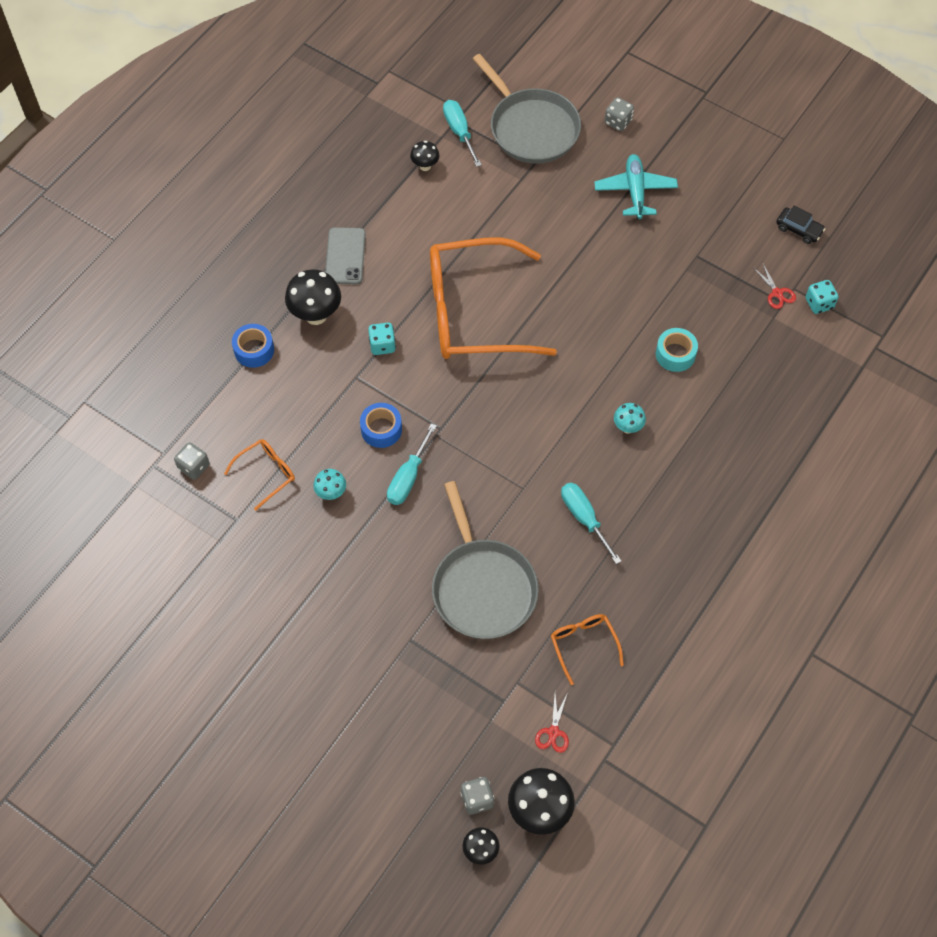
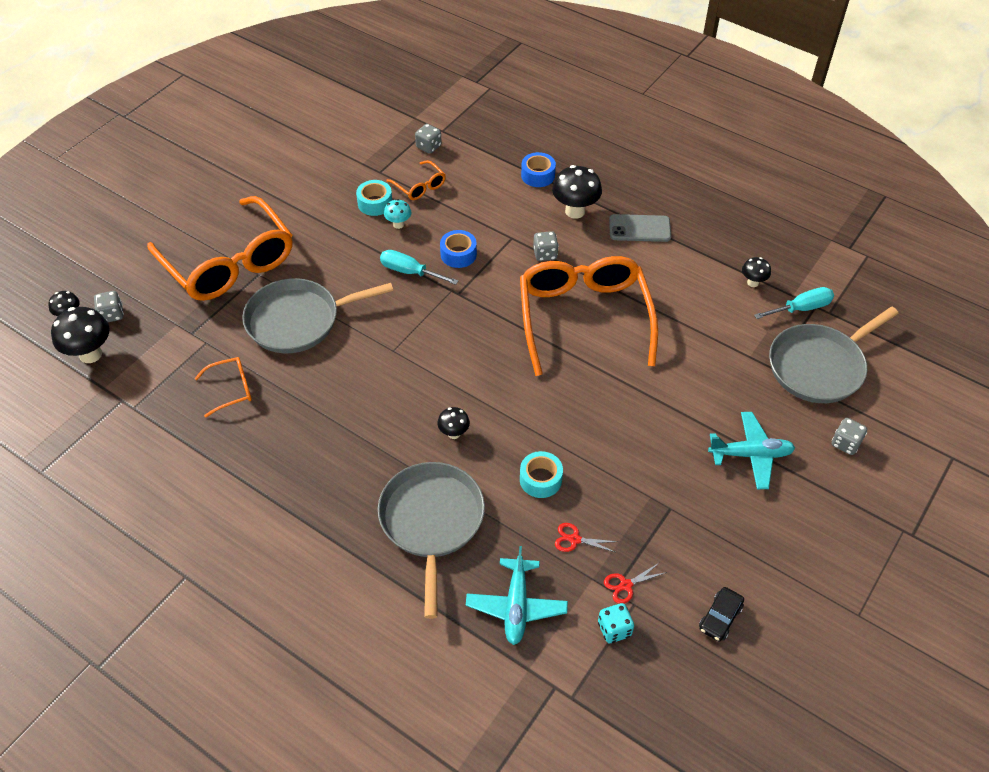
camera: 90 degrees right, 10 degrees down
turquoise dice [368,323,396,355] -> grey dice [533,231,559,261]
red scissors [535,694,569,753] -> red scissors moved to [555,523,618,553]
turquoise screwdriver [561,483,621,564] -> none
turquoise mushroom [614,403,646,433] -> black mushroom [437,407,470,439]
none -> orange glasses [147,196,293,301]
none -> turquoise tape [356,180,392,216]
none -> grey pan [378,462,485,619]
none -> turquoise plane [466,546,568,645]

